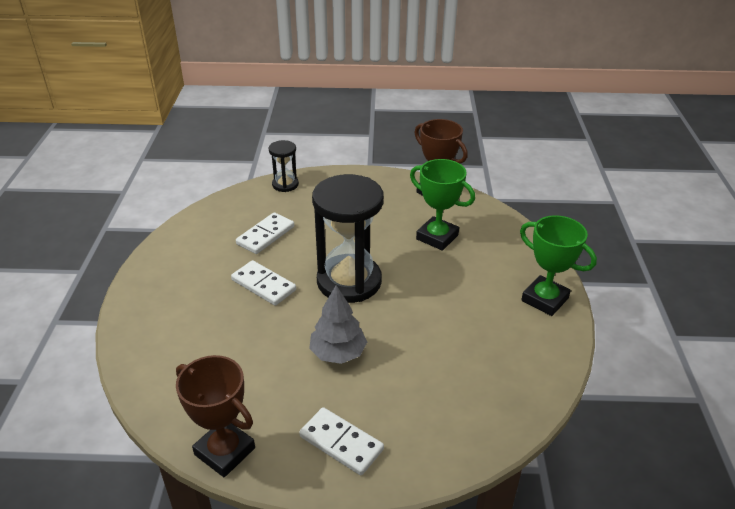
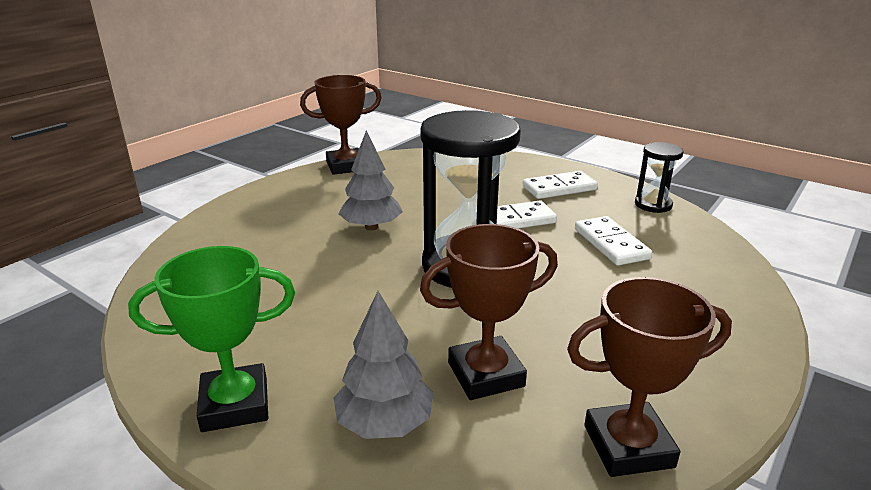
camera: 125 degrees right, 10 degrees down
black hourglass [269,140,299,192] -> black hourglass moved to [635,142,684,213]
white domino [299,407,384,475] -> white domino moved to [523,171,598,199]
green trophy [410,159,475,251] -> brown trophy [420,224,558,400]
none -> grey tree [334,291,434,439]

